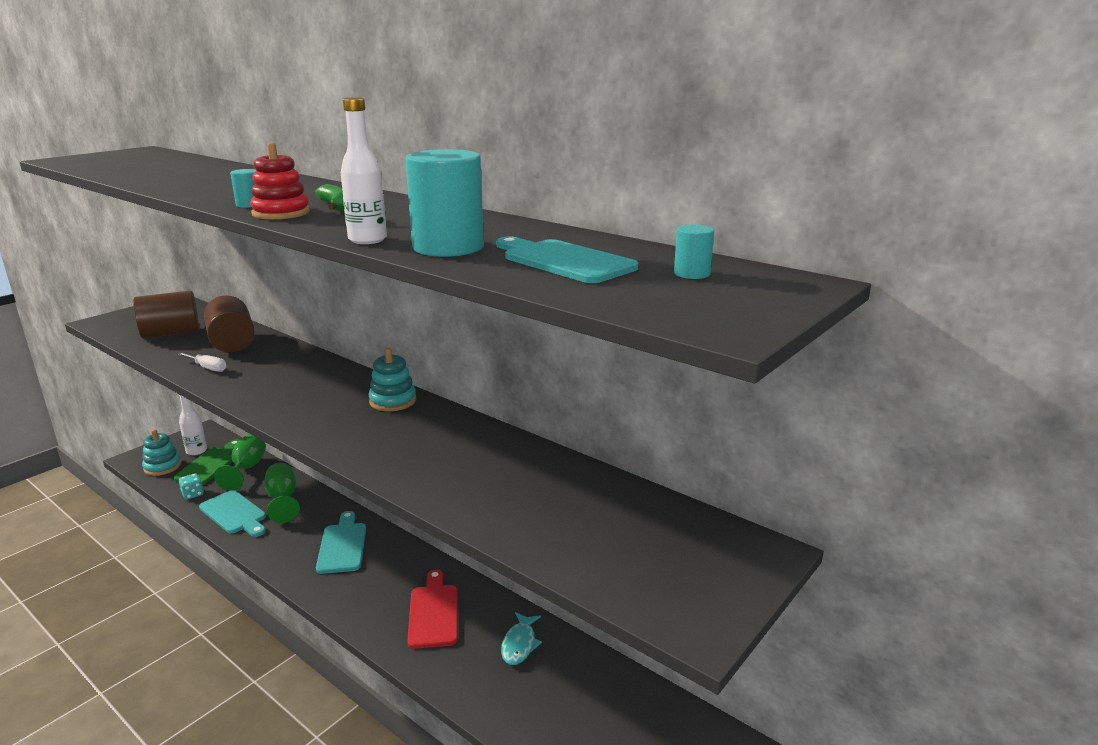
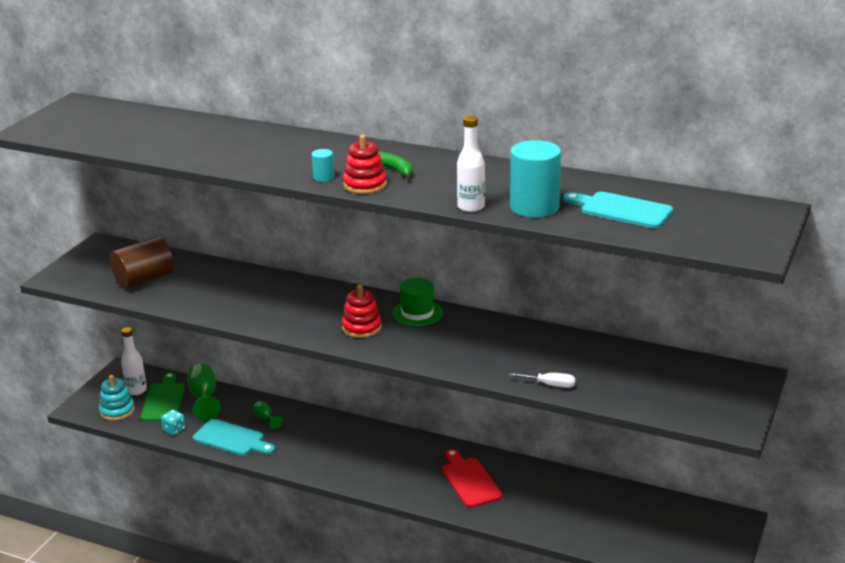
camera: 15 degrees left, 5 degrees up
white screwdriver [178,353,226,372] -> white screwdriver moved to [509,373,576,388]
brown cylinder [204,295,255,353] -> none
green goblet [264,463,300,523] -> green goblet [253,401,283,430], size x0.53
turquoise cutting board [316,511,366,574] -> none
turquoise stacking toy [368,348,416,411] -> green hat [392,278,443,327]
turquoise fish [501,612,542,665] -> none
turquoise cylinder [674,224,714,279] -> none
none -> red stacking toy [342,285,382,338]

